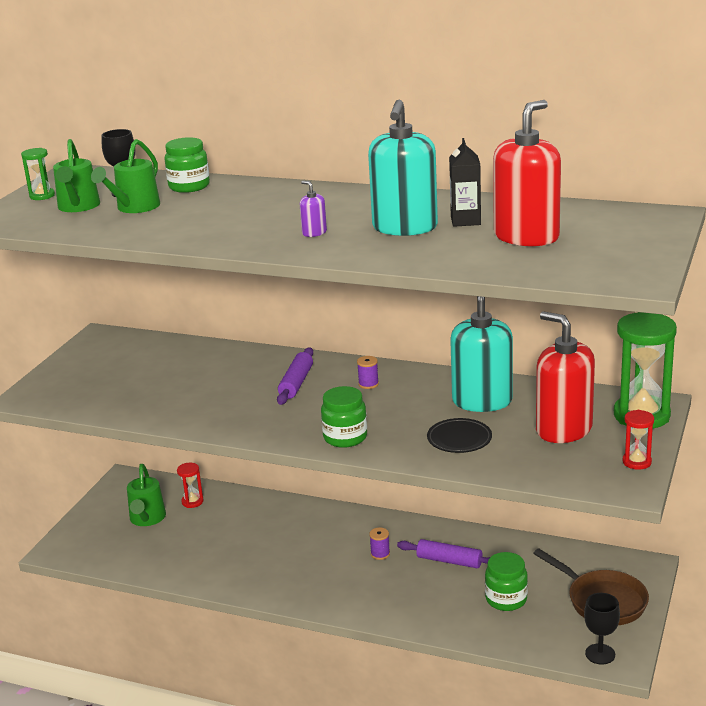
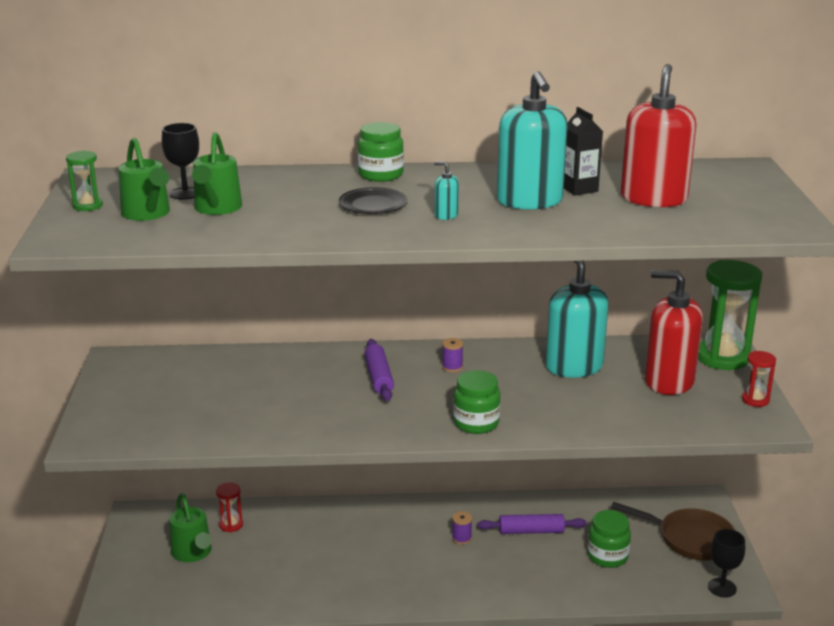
camera: 25 degrees left, 0 degrees up
green jar [165,137,210,193] -> green jar moved to [358,122,404,182]
purple soap dispenser [300,181,327,237] -> turquoise soap dispenser [434,162,459,220]
black plate [427,418,492,453] -> black plate moved to [339,187,408,214]

